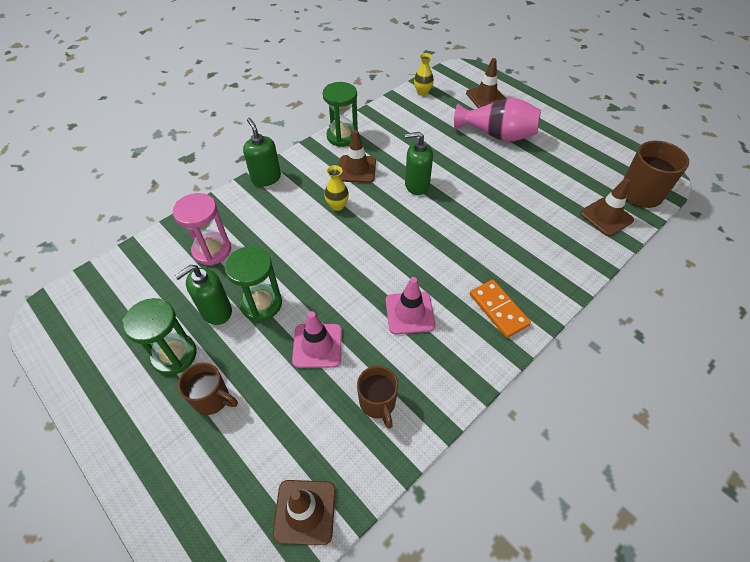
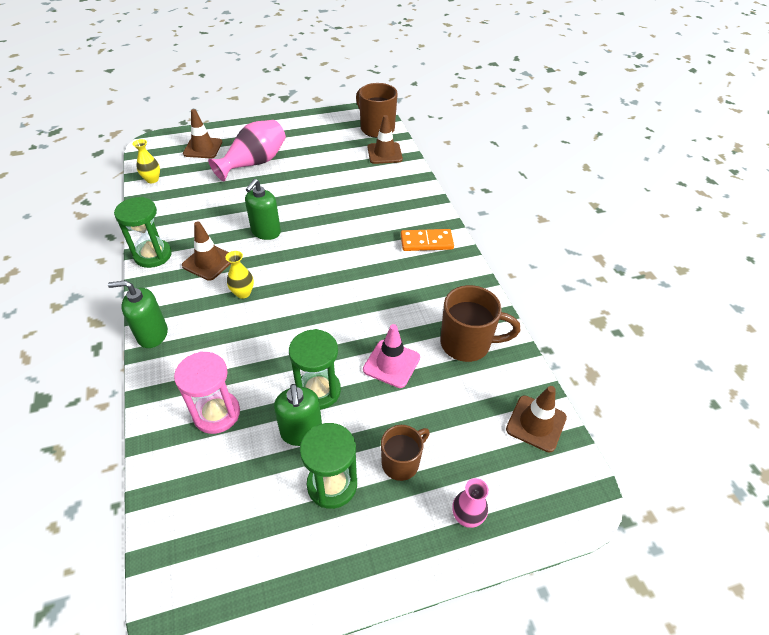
camera: 65 degrees left, 5 degrees down
brown mug [357,366,398,429] -> brown mug [440,285,520,362], size x1.56
pink traffic cone [386,277,435,334] -> none
none -> pink vase [452,478,489,528]

